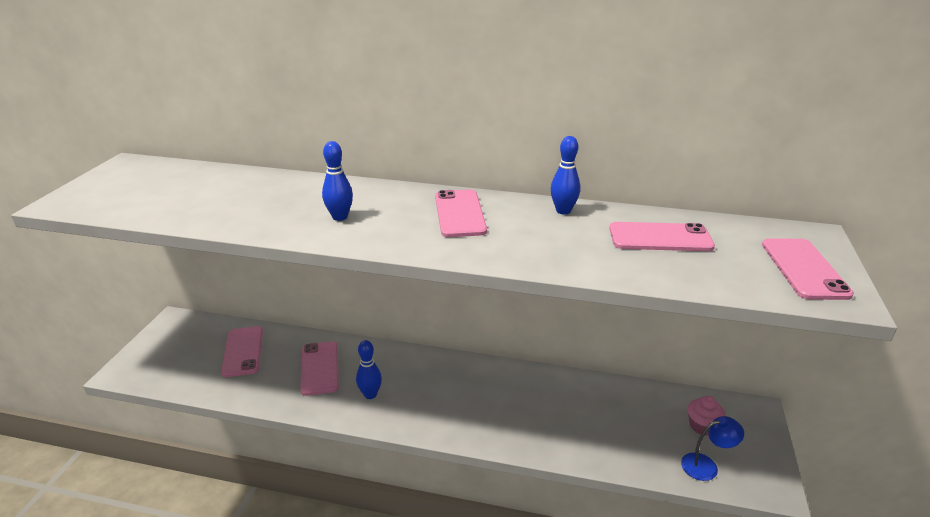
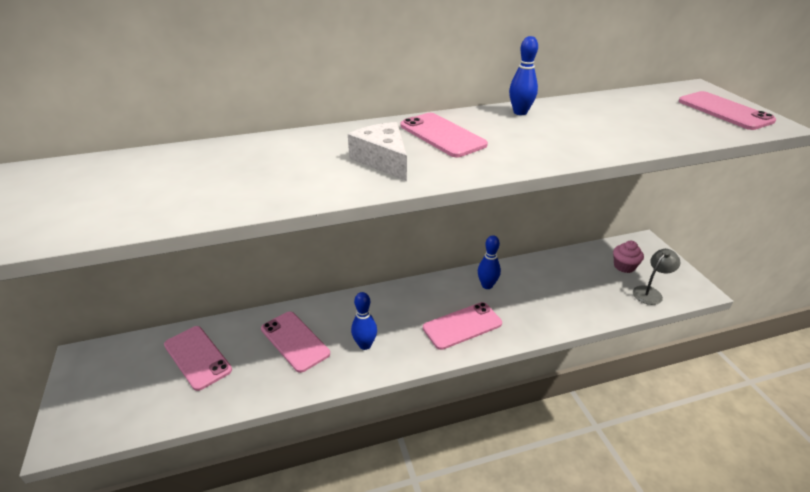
camera: 30 degrees left, 5 degrees up
blue bowling pin [322,141,353,221] -> blue bowling pin moved to [478,235,501,289]
pink phone [609,222,715,251] -> pink phone moved to [423,302,502,350]
blue lamp [681,416,744,481] -> grey lamp [633,249,680,305]
none -> white cheese [348,122,407,181]

